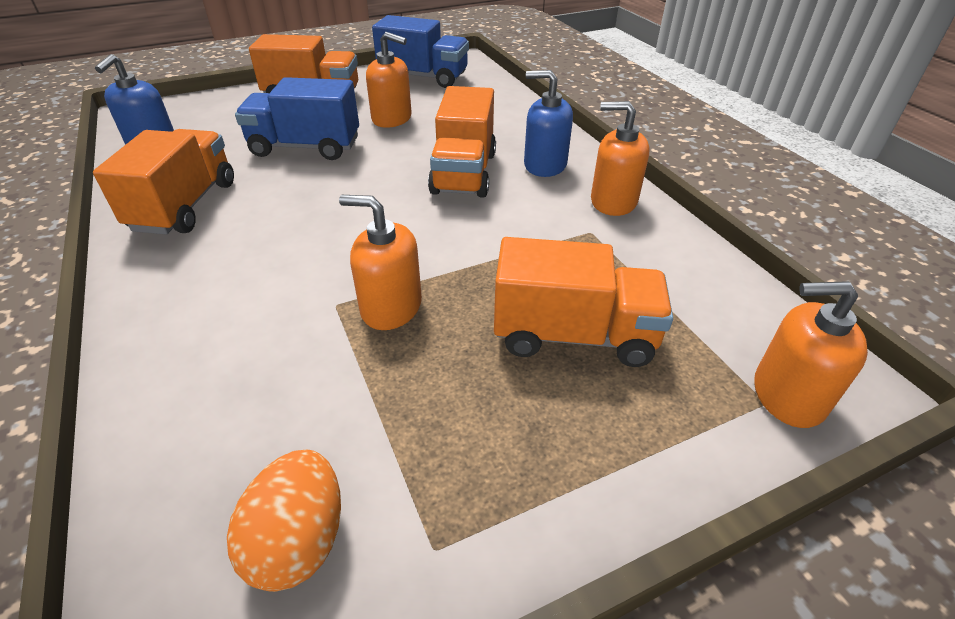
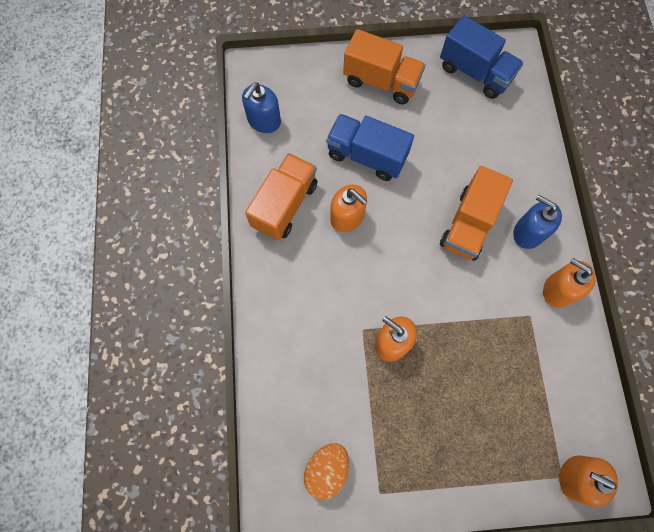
camera: 20 degrees right, 30 degrees up
orange soap dispenser [366,32,412,128] -> orange soap dispenser moved to [330,185,367,232]
orange truck [494,237,673,367] -> none

